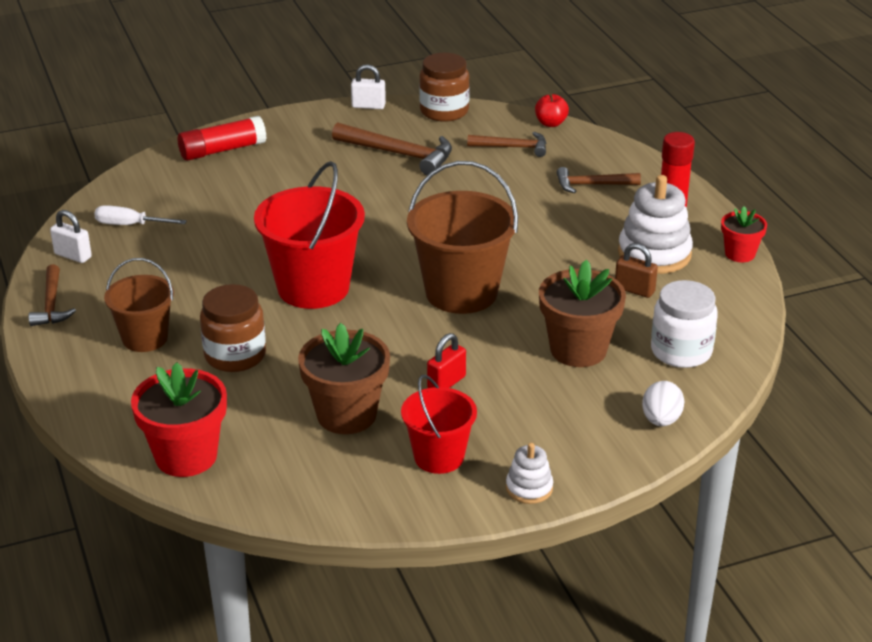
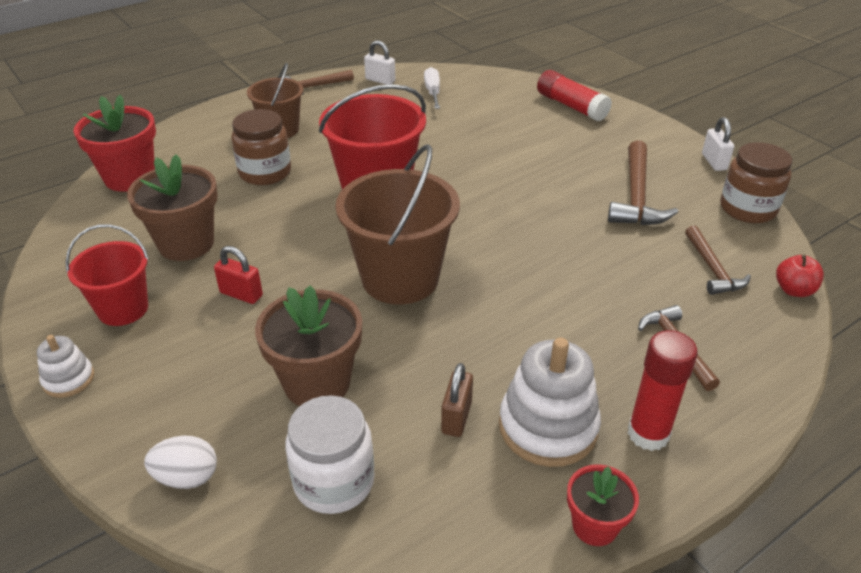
camera: 75 degrees right, 5 degrees up
white padlock [50,210,92,263] -> white padlock turned 75 degrees counterclockwise [364,41,396,85]

